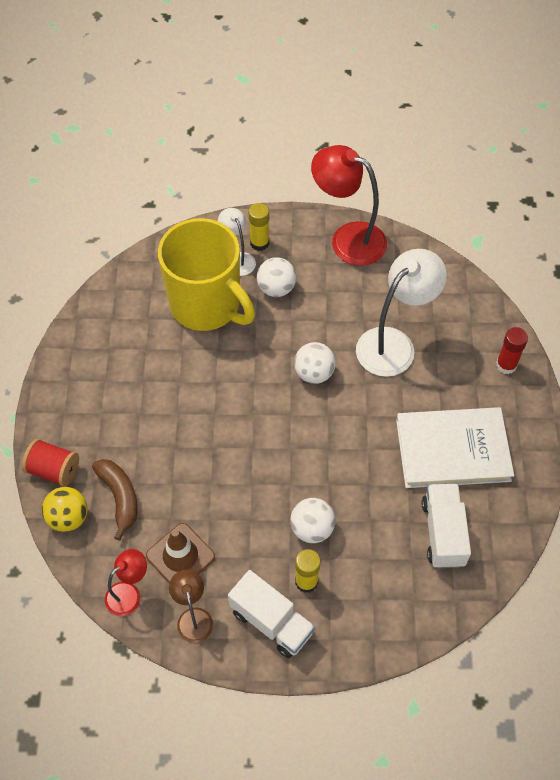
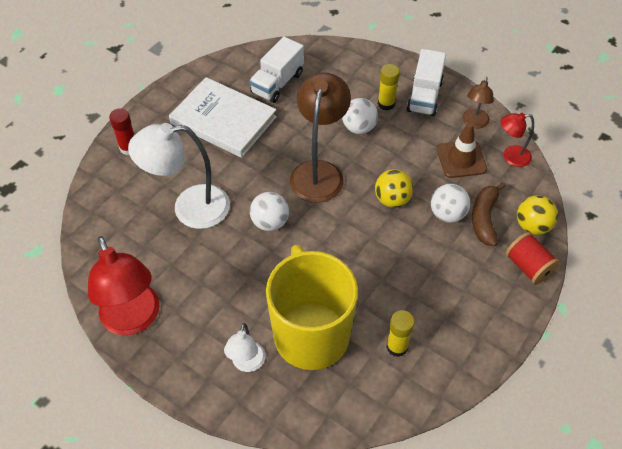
camera: 145 degrees left, 5 degrees down
white truck [228,570,315,658] -> white truck turned 150 degrees counterclockwise [407,49,446,116]
yellow glue stick [249,203,269,251] -> yellow glue stick moved to [386,310,415,357]
white ball [257,257,296,297] -> white ball moved to [431,184,470,223]
none -> brown lamp [290,72,351,203]
none -> yellow ball [375,169,414,208]

